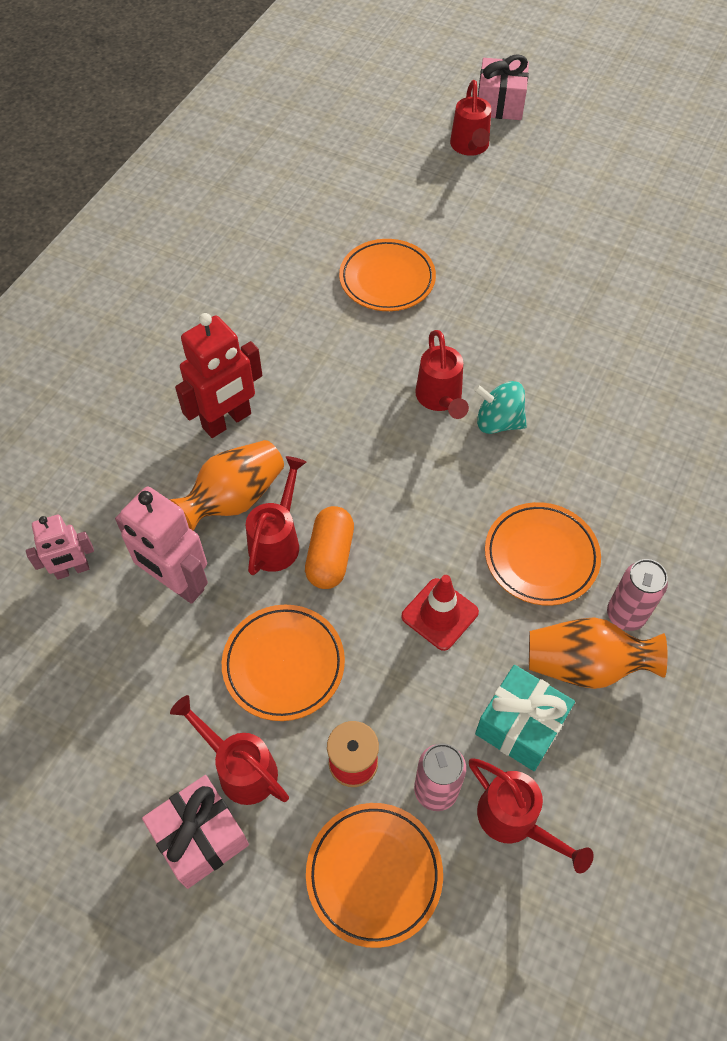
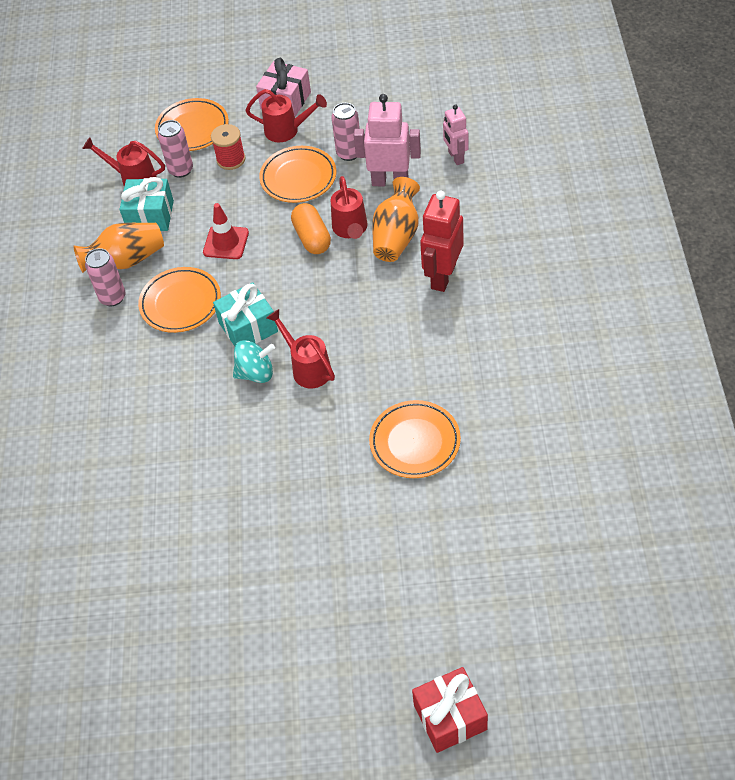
camera: 155 degrees right, 5 degrees down
pink robot [26,514,94,580] -> pink robot turned 60 degrees counterclockwise [443,104,469,165]
red watering can [450,80,491,156] -> none
pink gift [478,54,529,120] -> red gift [412,667,488,753]
none -> turquoise gift [213,282,278,346]
none -> pink can [331,103,360,161]

